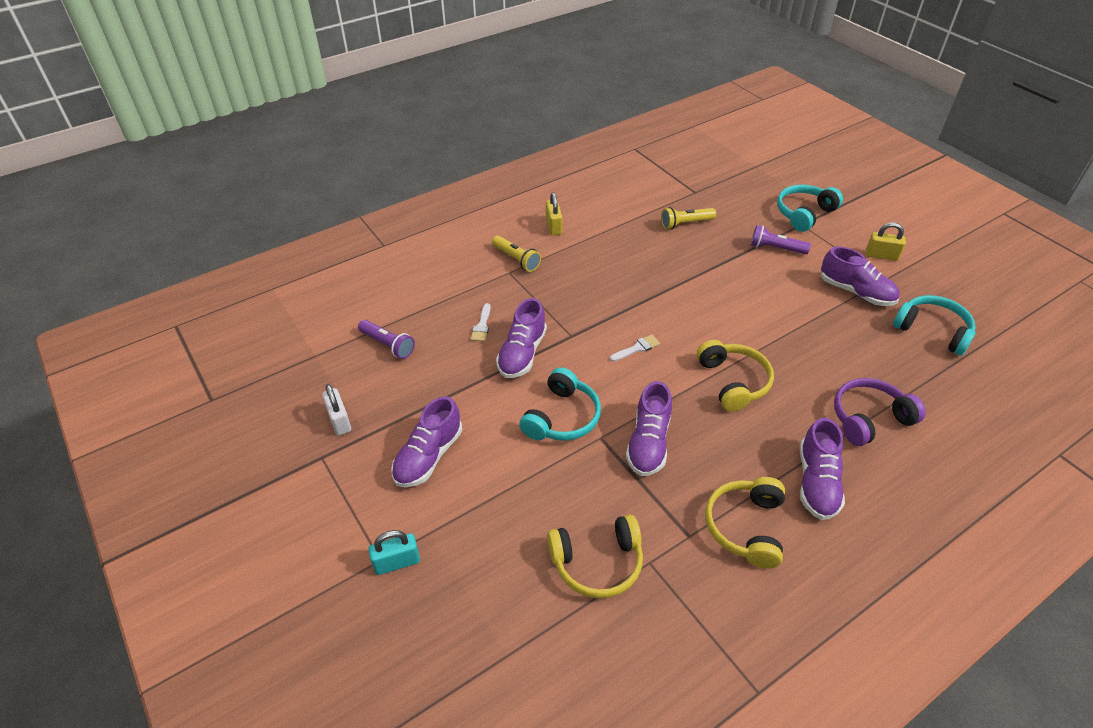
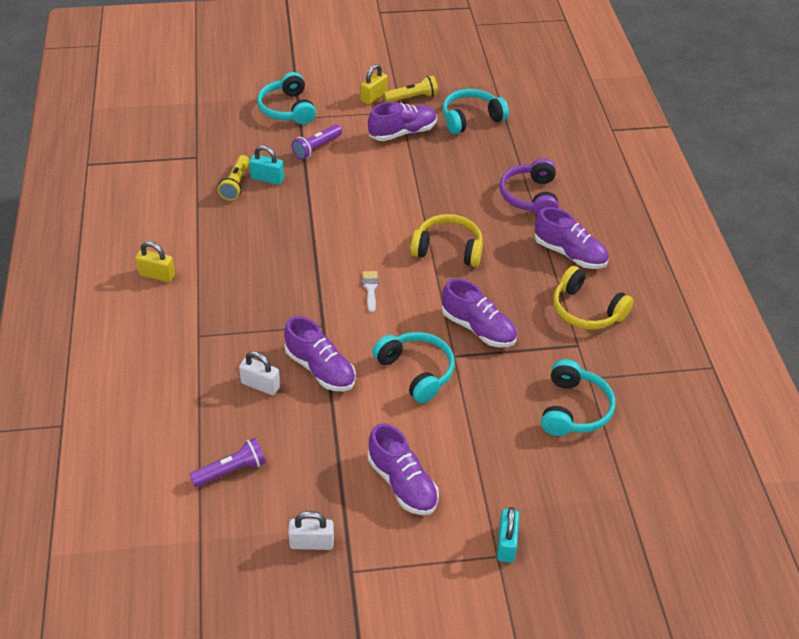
camera: 65 degrees left, 0 degrees up
white brush [471,303,491,342] -> white padlock [239,351,280,395]
yellow flashlight [492,236,541,272] -> yellow flashlight moved to [383,75,438,102]
yellow headphones [547,514,643,599] -> turquoise headphones [541,359,615,436]
none -> turquoise padlock [249,145,284,185]

